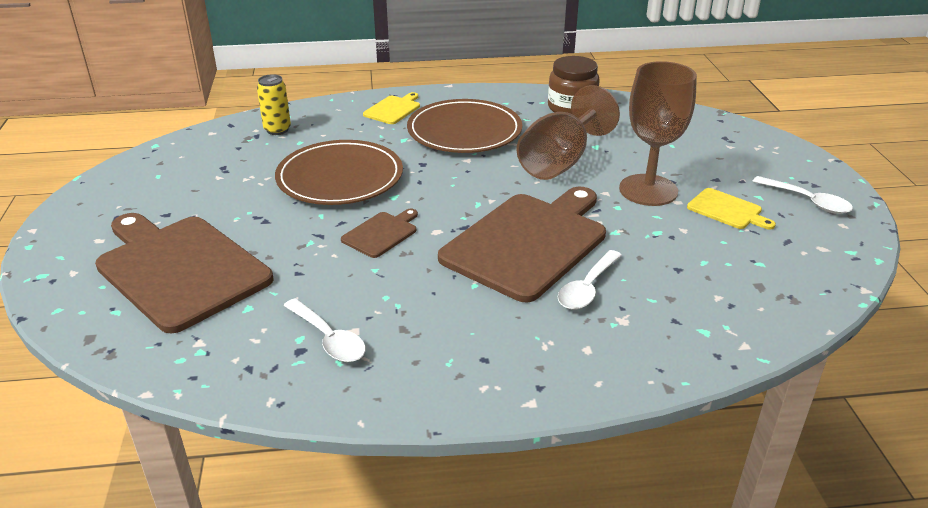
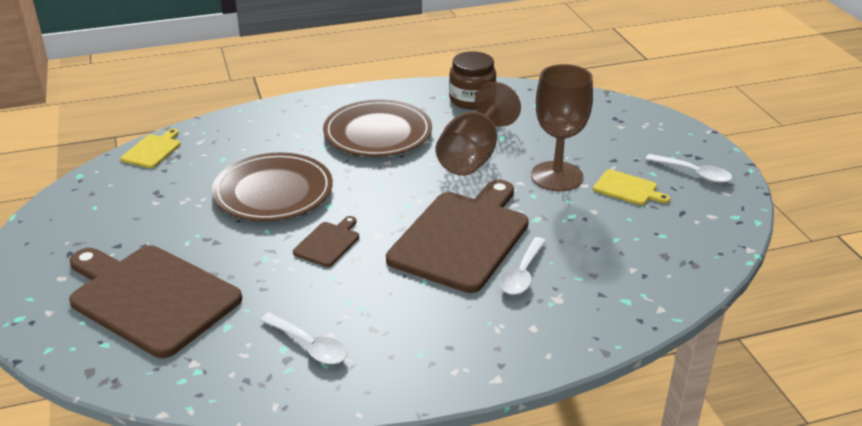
camera: 10 degrees left, 0 degrees up
yellow can [257,74,291,135] -> none
yellow cutting board [363,92,420,124] -> yellow cutting board moved to [121,129,181,168]

